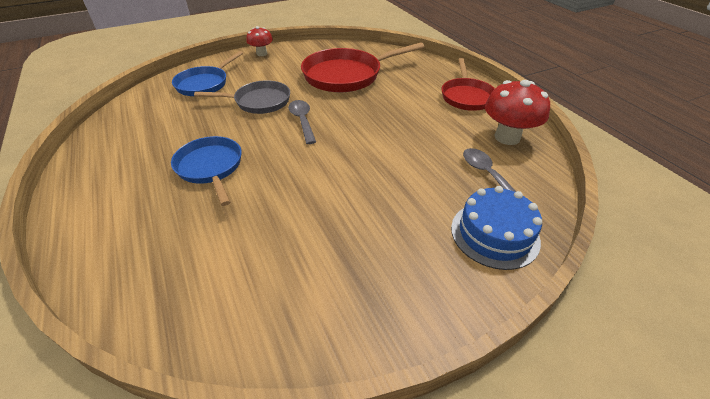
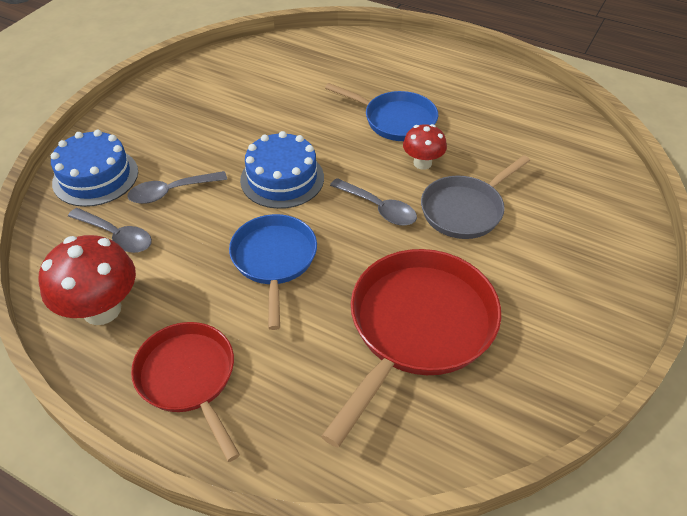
camera: 145 degrees right, 5 degrees up
blue pan [172,51,243,96] -> blue pan moved to [229,214,317,330]
red mushroom [246,26,273,56] -> red mushroom moved to [403,124,447,170]
none -> grey spoon [128,171,227,204]
none -> blue cake [240,131,324,209]

